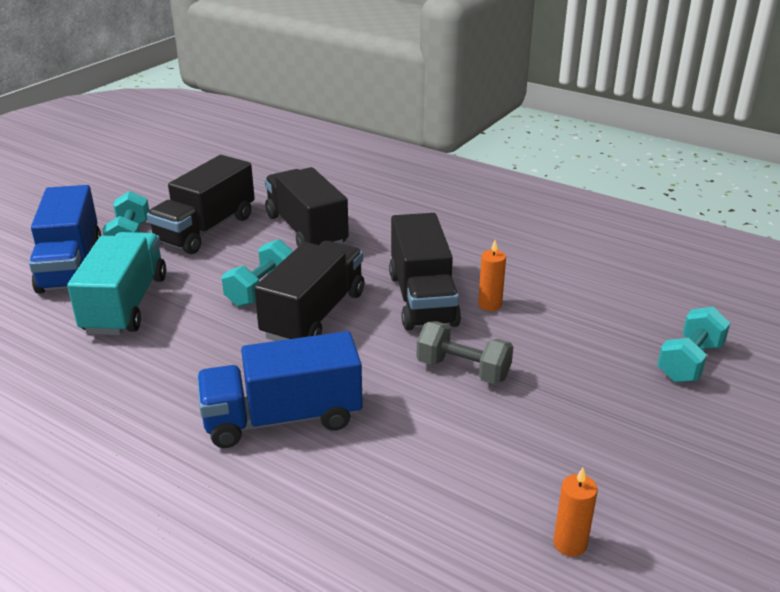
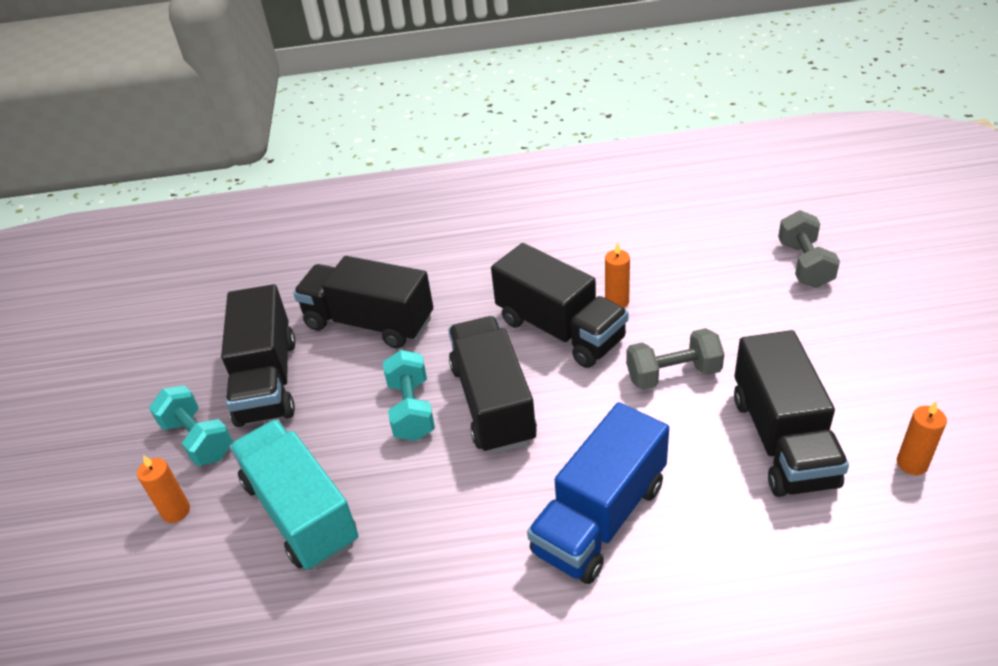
camera: 35 degrees left, 10 degrees up
blue truck [29,185,101,294] -> orange candle [137,455,190,523]
turquoise dumbbell [657,307,730,382] -> grey dumbbell [778,210,840,288]
none -> black truck [734,330,849,497]

